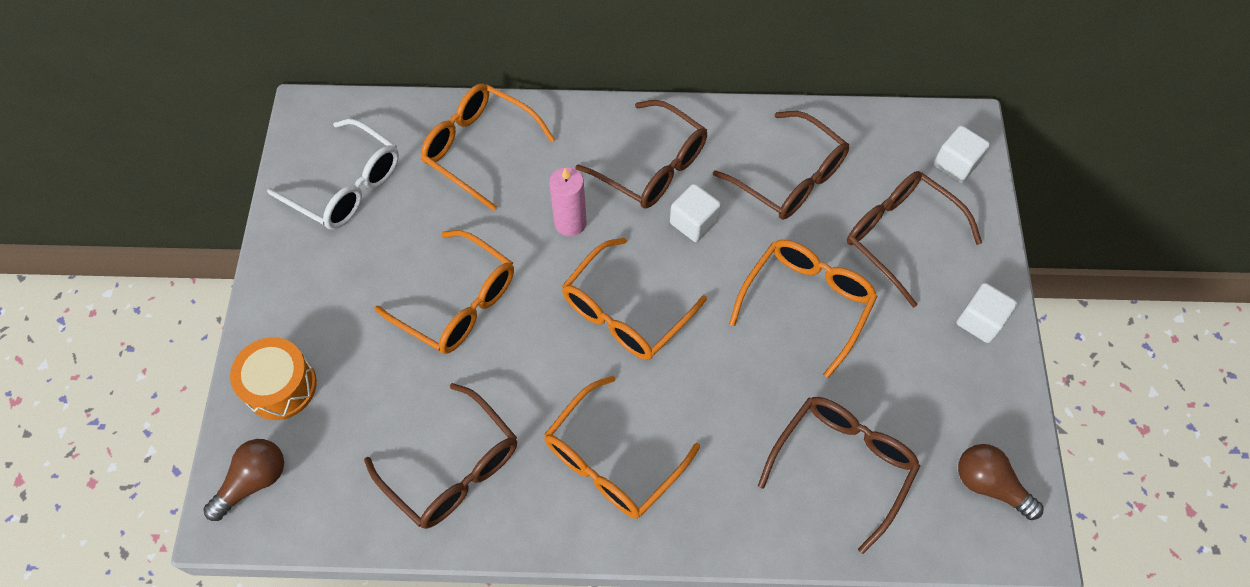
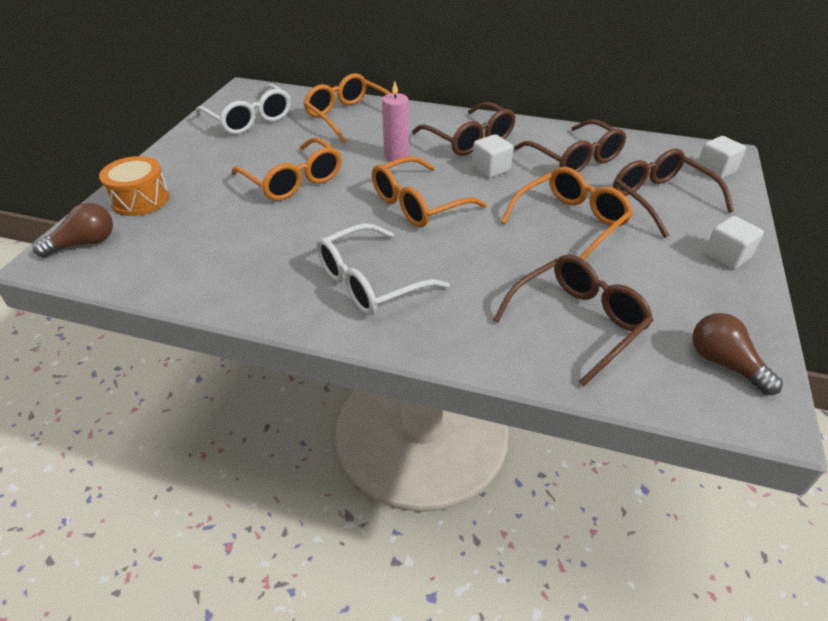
camera: 15 degrees right, 20 degrees down
brown glasses [364,383,517,529] -> none
orange glasses [544,376,700,519] -> white glasses [316,223,449,315]

